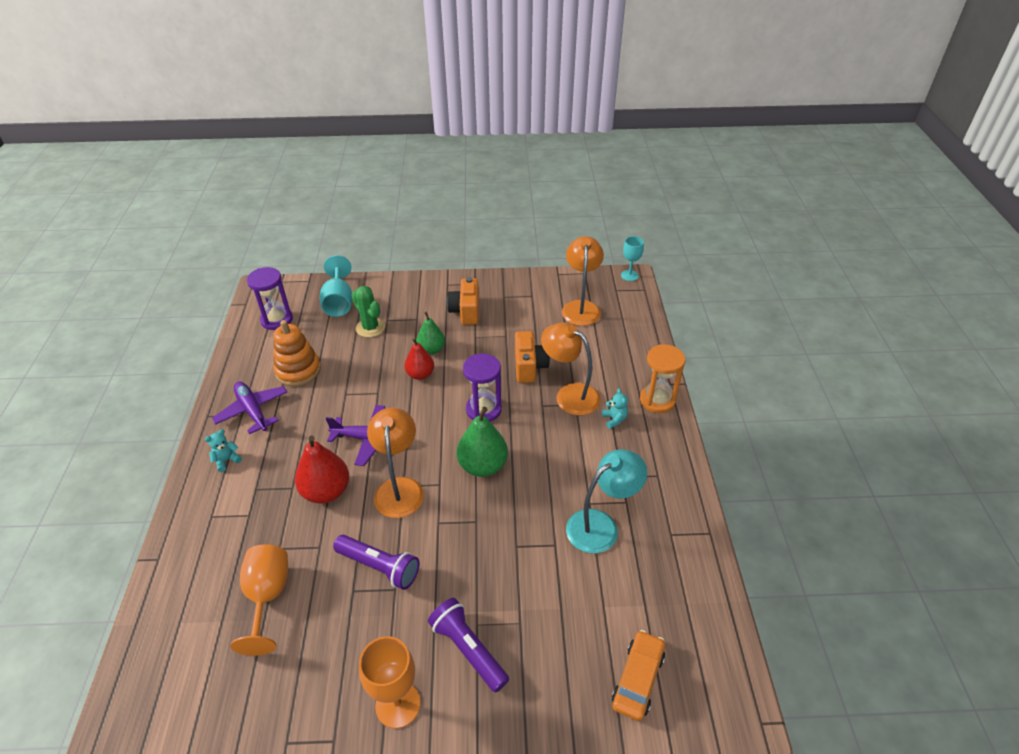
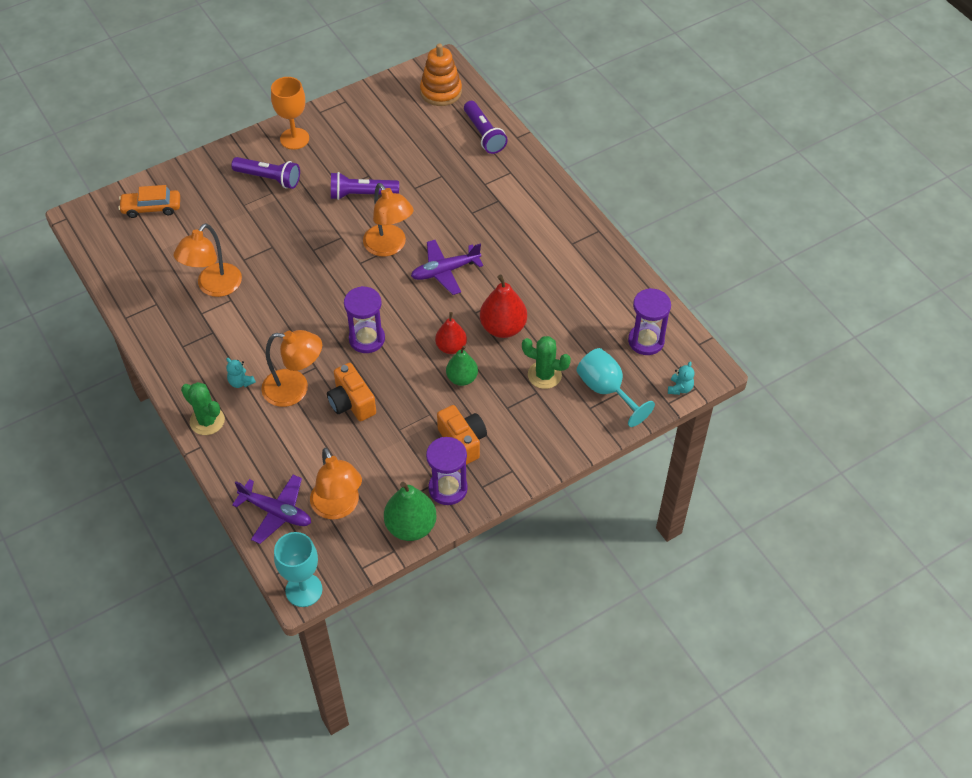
camera: 150 degrees right, 10 degrees up
turquoise teddy bear [205,429,242,472] -> turquoise teddy bear moved to [668,361,694,395]
purple plane [212,382,287,434] -> purple plane moved to [232,475,311,544]
orange goblet [231,544,288,656] -> none
orange stacking toy [273,320,321,386] -> orange stacking toy moved to [420,43,462,106]
red pear [295,435,349,504] -> red pear moved to [480,275,527,338]
green pear [457,407,508,477] -> green pear moved to [384,482,437,541]
turquoise lamp [566,449,647,554] -> orange lamp [173,223,242,297]
orange car [612,630,665,721] -> orange car turned 90 degrees clockwise [118,185,180,218]
turquoise goblet [621,236,644,281] -> turquoise goblet [274,532,323,607], size x1.53
orange hourglass [640,344,685,413] -> green cactus [181,382,225,435]
none -> purple hourglass [426,437,468,505]
none -> purple flashlight [464,101,508,154]

